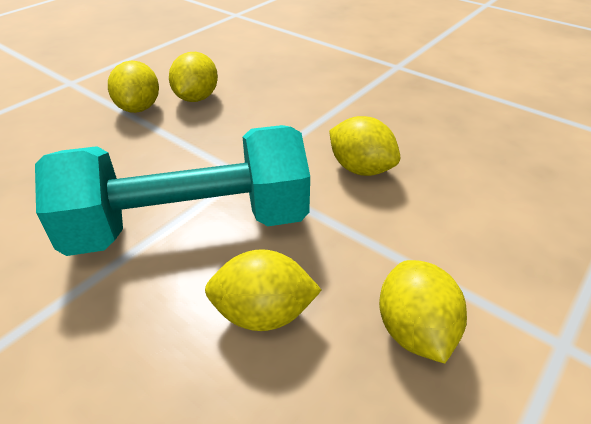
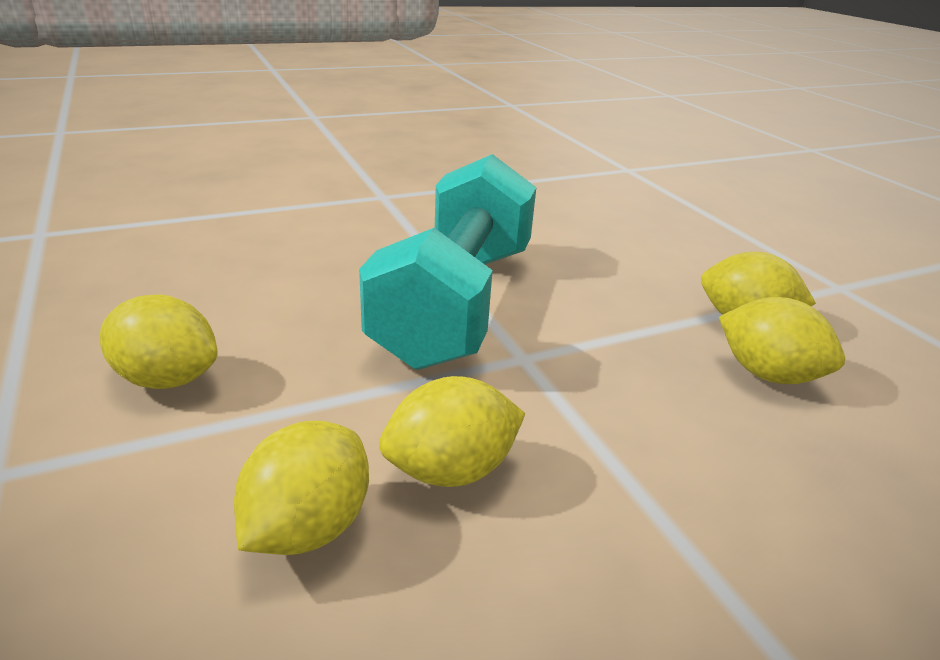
camera: 115 degrees right, 10 degrees down
yellow lemon [205,249,322,331] -> yellow lemon moved to [234,421,369,555]

